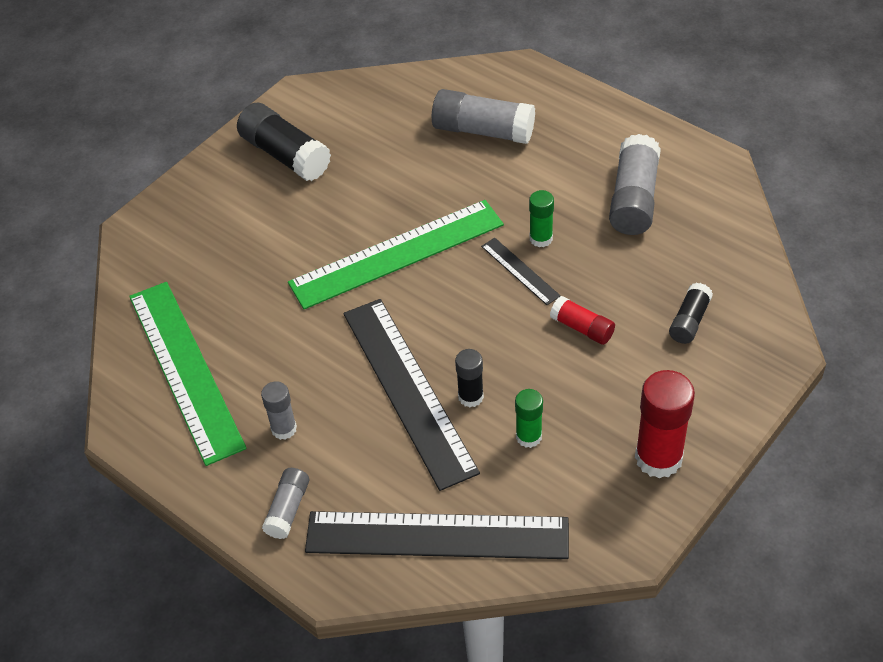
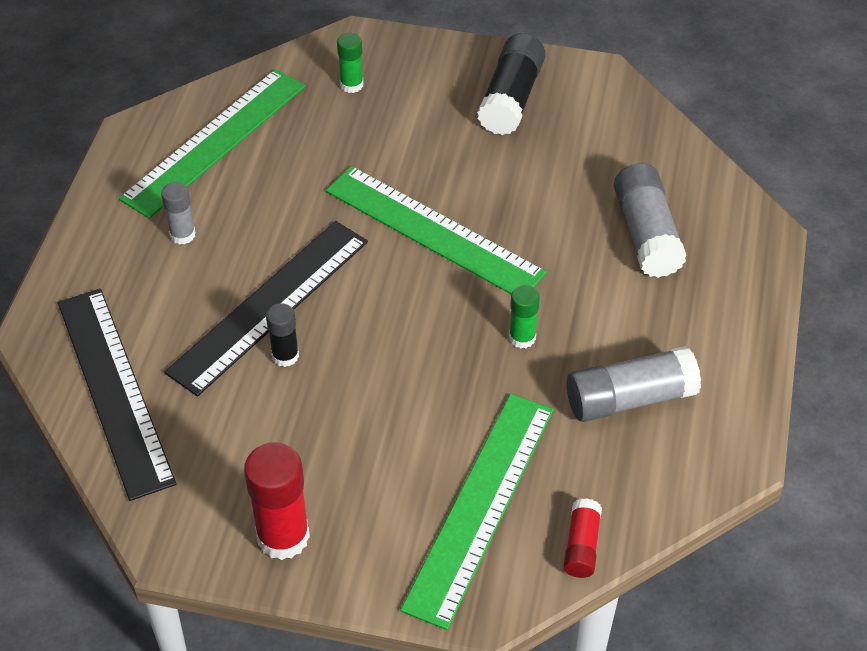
camera: 60 degrees right, 0 degrees up
grey glue stick [262,468,309,539] -> none
black ruler [481,238,561,305] -> none
green glue stick [515,389,543,448] -> green glue stick moved to [337,33,364,93]
red glue stick [550,296,615,345] -> red glue stick moved to [564,498,602,578]
black glue stick [669,283,713,344] -> green ruler [400,394,554,630]

